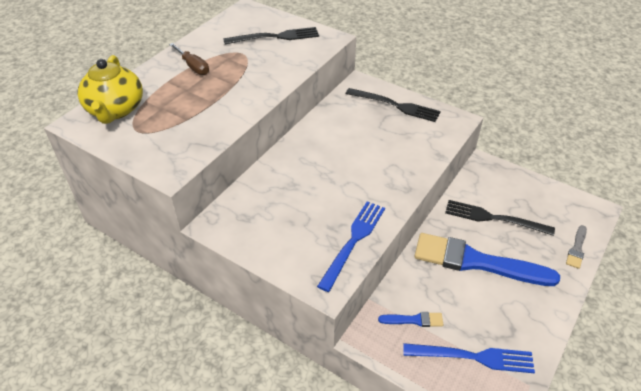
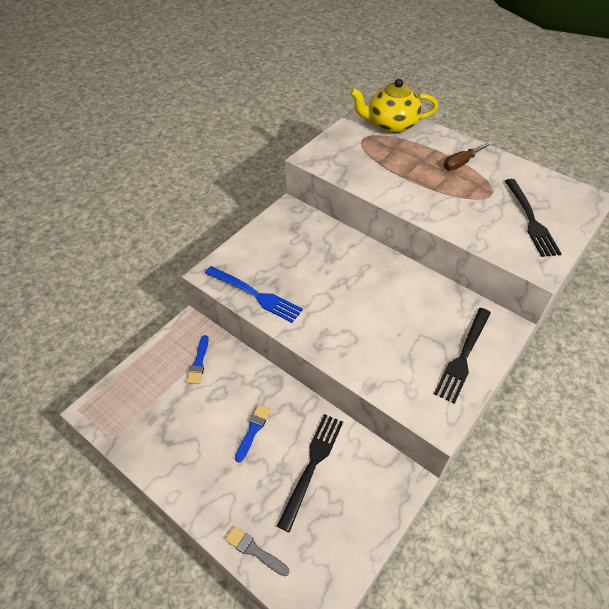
camera: 95 degrees right, 5 degrees up
blue fork [403,343,535,373] -> none
blue brush [414,233,560,286] -> blue brush [235,405,271,462], size x0.42

